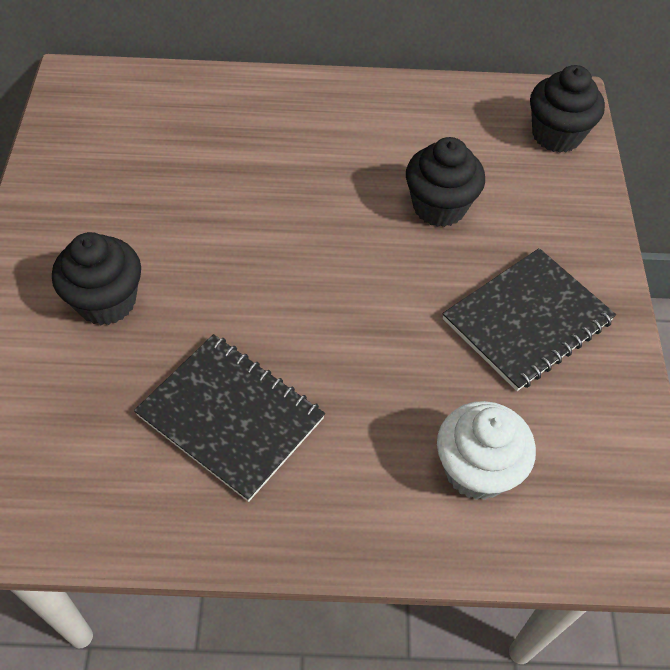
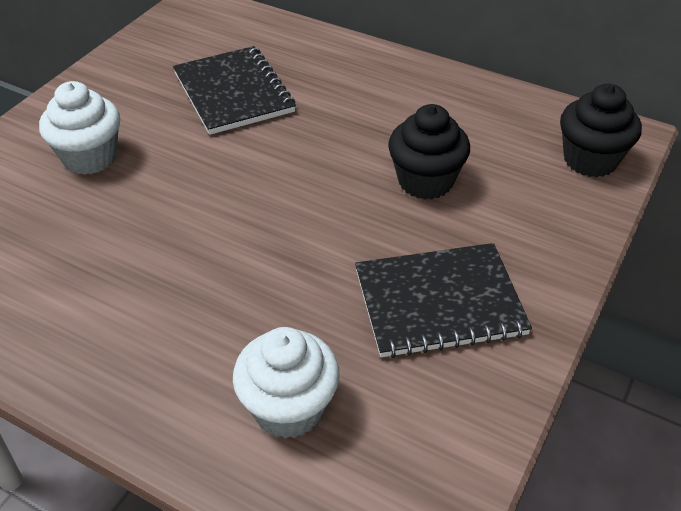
camera: 30 degrees right, 10 degrees down
black cupcake [52,232,141,325] -> white cupcake [39,81,120,175]
black notebook [134,334,325,502] -> black notebook moved to [173,46,296,135]

